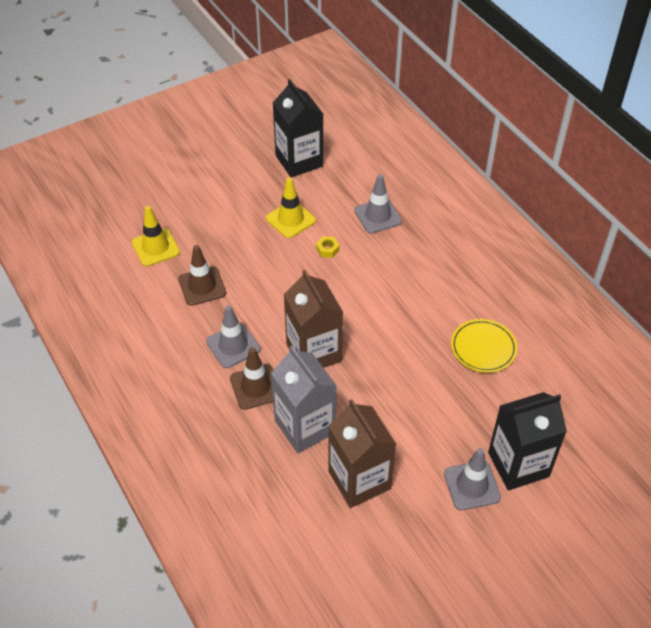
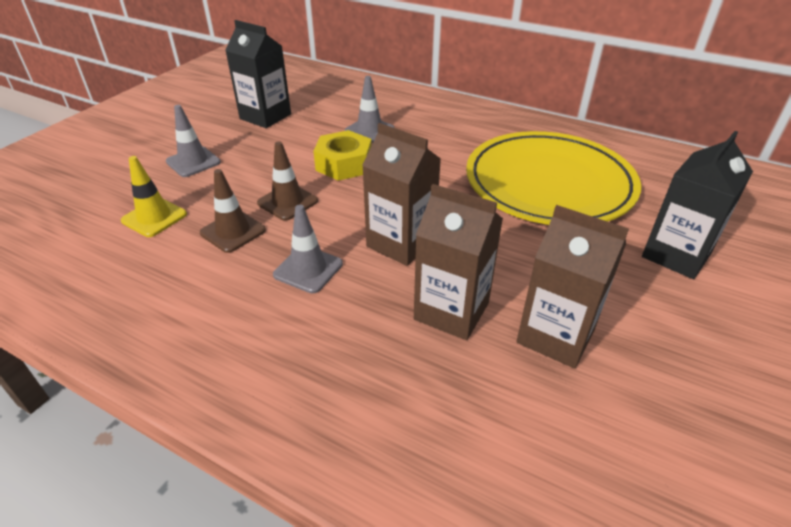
camera: 30 degrees left, 10 degrees down
brown traffic cone [230,347,273,410] -> brown traffic cone moved to [257,141,318,221]
yellow traffic cone [266,178,316,238] -> none
grey carton [271,346,337,453] -> brown carton [414,184,503,340]
yellow nut [316,236,339,258] -> yellow nut [313,130,372,181], size x2.39
grey traffic cone [444,448,501,510] -> grey traffic cone moved to [166,105,221,177]
yellow plate [451,319,517,373] -> yellow plate [466,131,641,225], size x2.45

